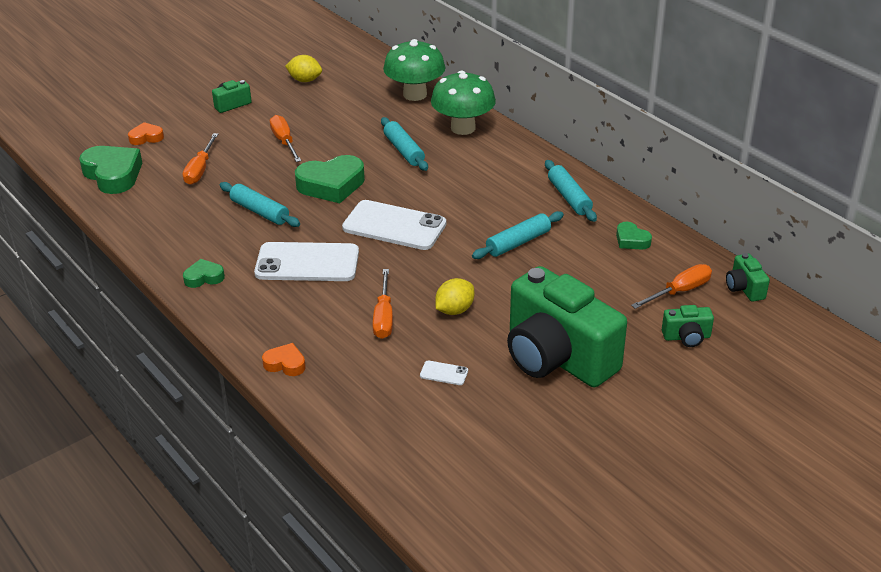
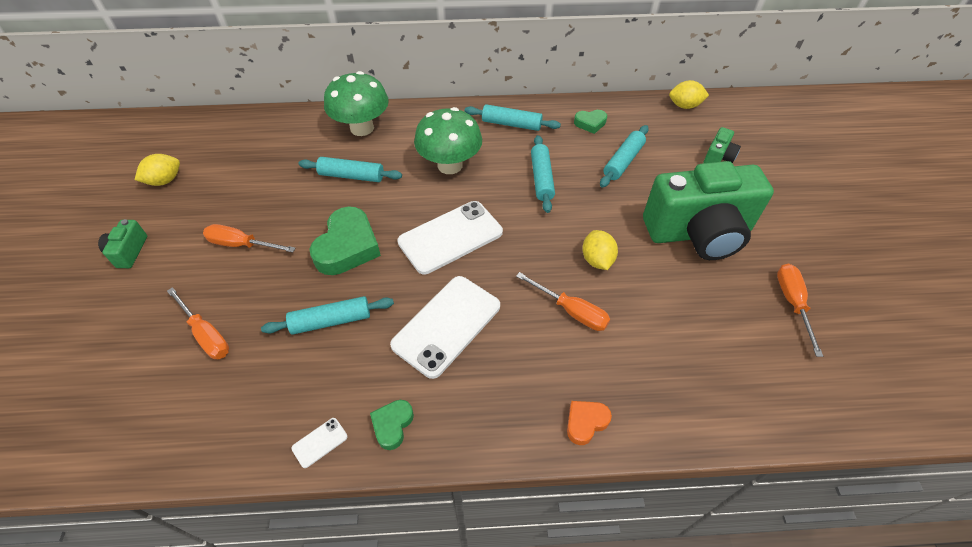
camera: 55 degrees left, 15 degrees up
green heart [79,146,142,194] -> none
orange heart [128,122,164,145] -> none
green mushroom [383,39,445,101] -> green mushroom moved to [414,107,482,174]
white phone [420,361,468,385] -> white phone moved to [291,418,348,468]
orange screwdriver [631,264,712,309] -> orange screwdriver moved to [777,264,823,357]
green camera [726,253,770,302] -> yellow lemon [669,80,709,109]
none -> turquoise rolling pin [600,125,649,188]

